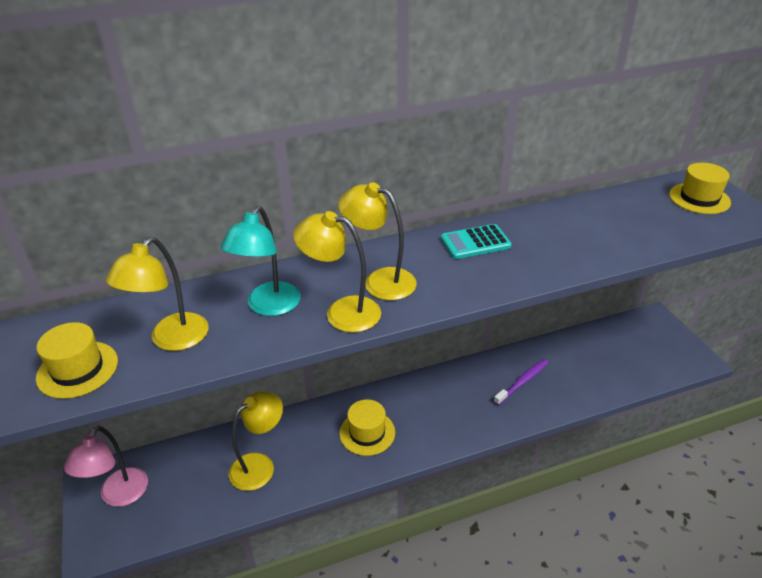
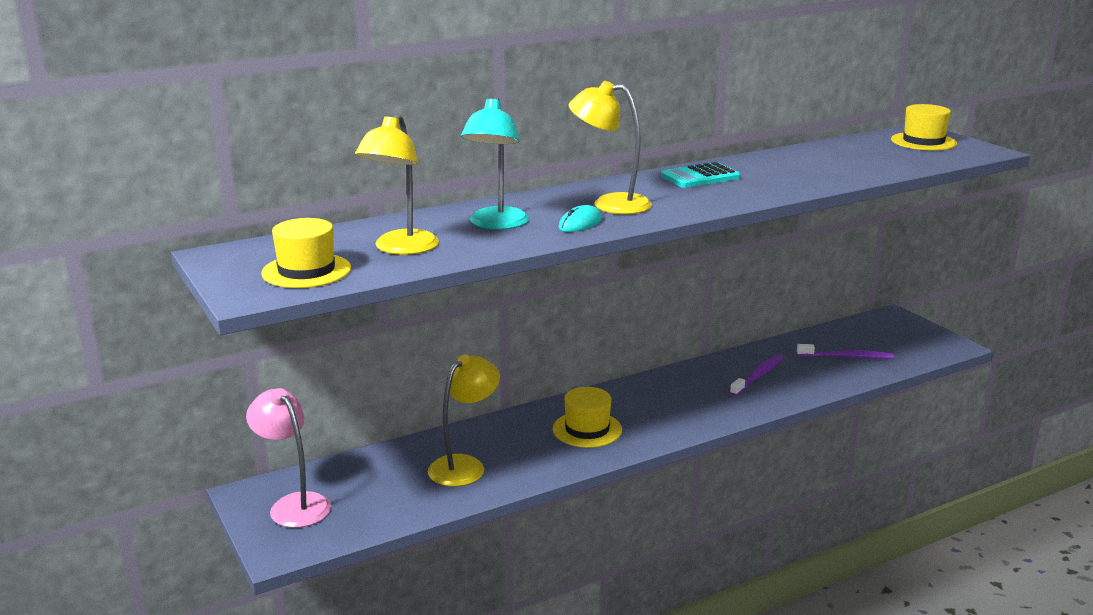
camera: 10 degrees left, 15 degrees down
pink lamp [64,426,148,507] -> pink lamp turned 135 degrees clockwise [246,388,331,528]
yellow lamp [293,211,381,333] -> turquoise mouse [559,205,602,232]
none -> purple toothbrush [797,344,894,359]

